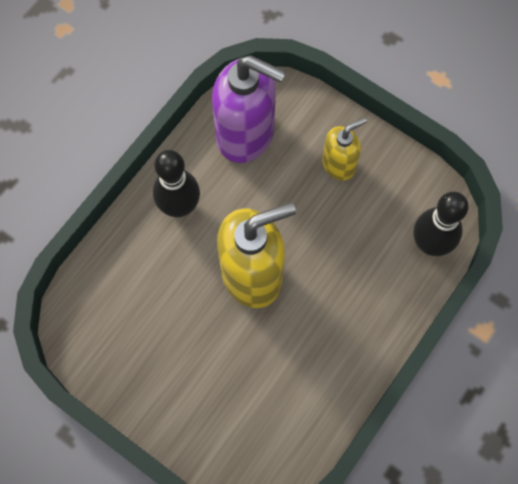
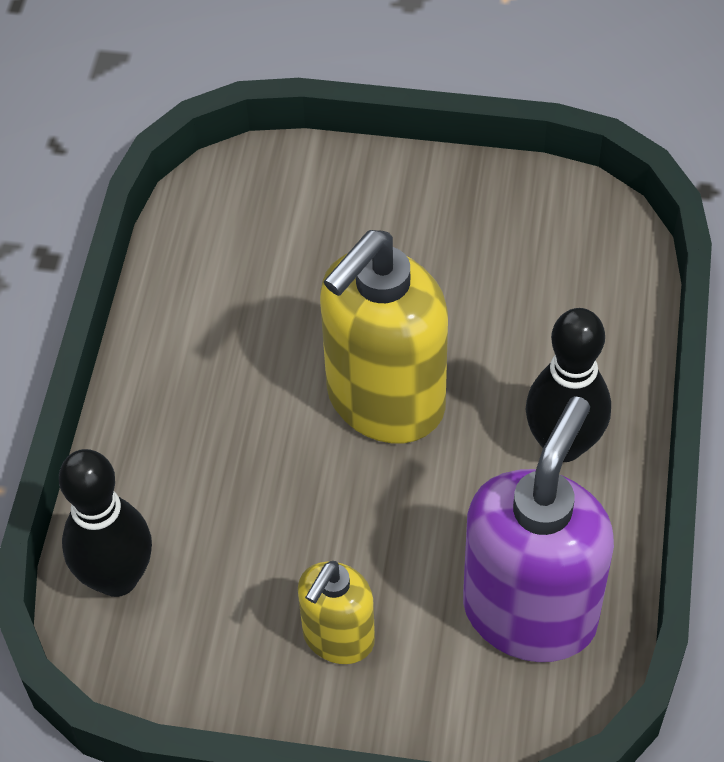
camera: 155 degrees right, 15 degrees down
purple soap dispenser [212,55,286,163] -> purple soap dispenser turned 120 degrees clockwise [463,396,614,662]

